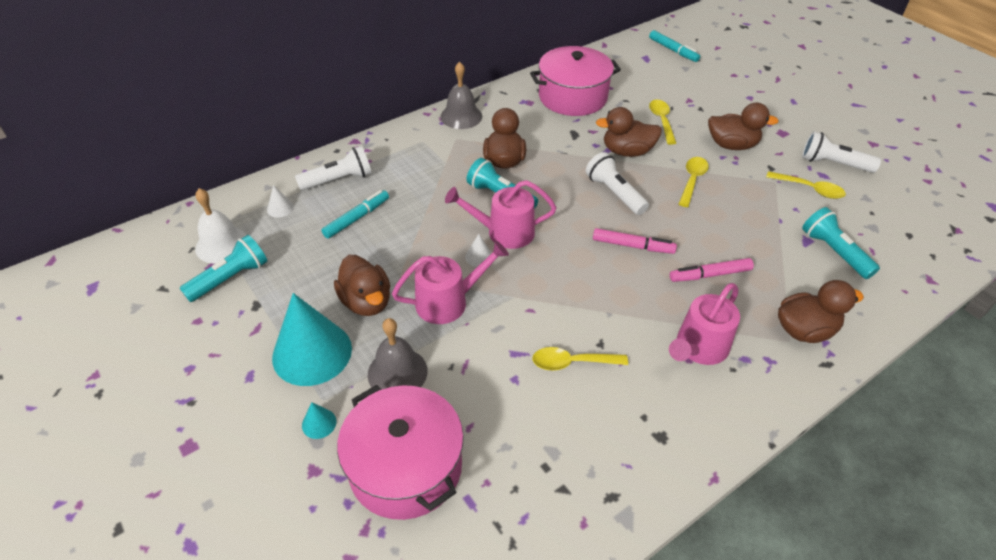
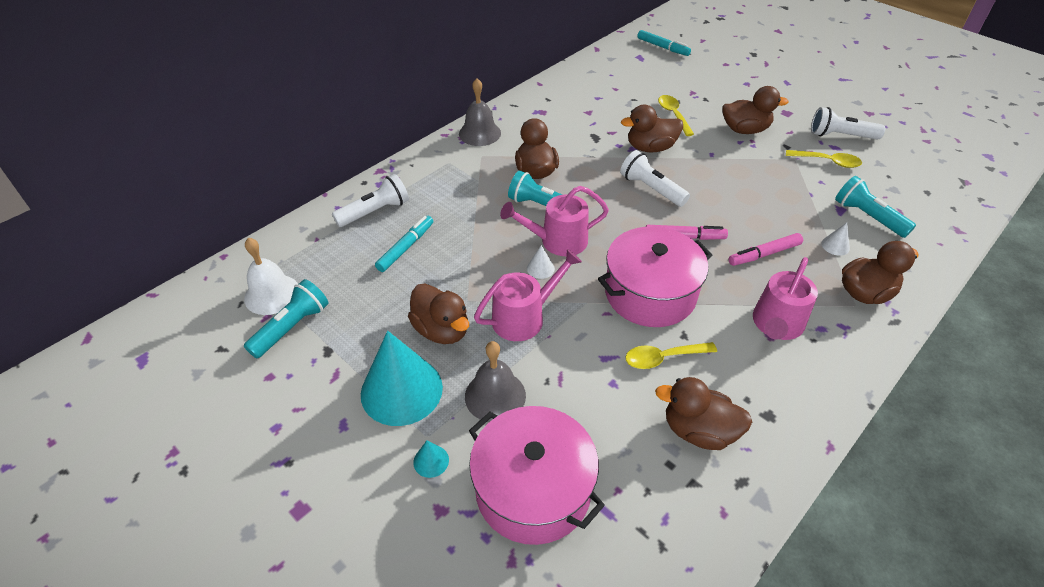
camera: 10 degrees left, 0 degrees up
white cone [267,185,294,218] -> white cone moved to [821,223,850,256]
pink pot [530,46,621,116] -> pink pot moved to [598,227,712,327]
yellow spoon [679,157,709,207] -> none
none -> brown duck [655,377,752,450]

